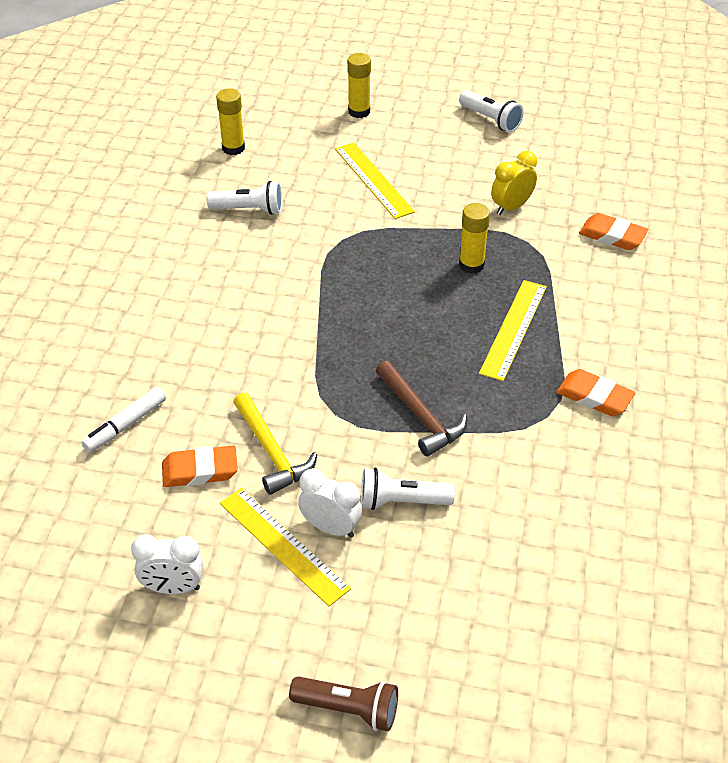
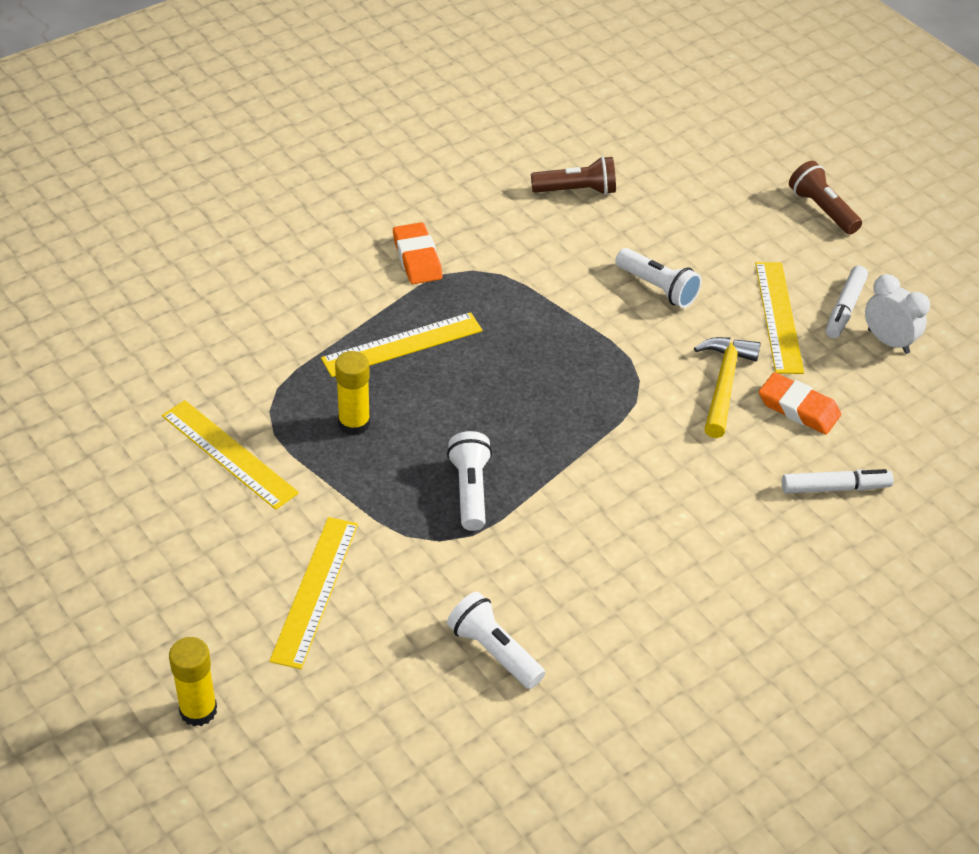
camera: 140 degrees left, 0 degrees up
yellow glue stick [216,88,245,155] -> none
white clock [298,468,362,538] -> none
brown hammer [376,361,467,457] -> none
white flashlight [459,90,524,132] -> white flashlight moved to [447,431,492,531]
yellow clock [491,151,537,215] -> yellow ruler [162,400,299,510]
orange eraser [579,213,648,250] -> none
none -> brown flashlight [531,156,616,195]
none -> white marker [826,266,868,338]

